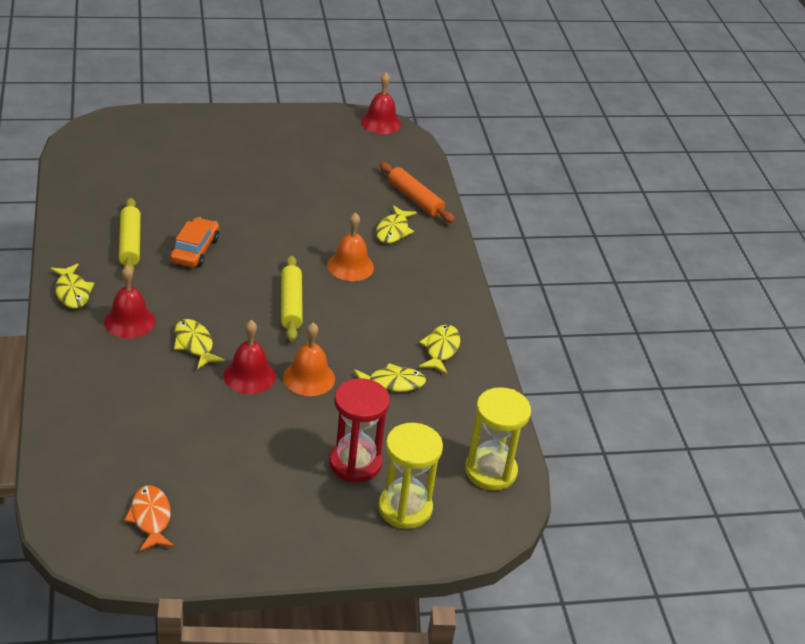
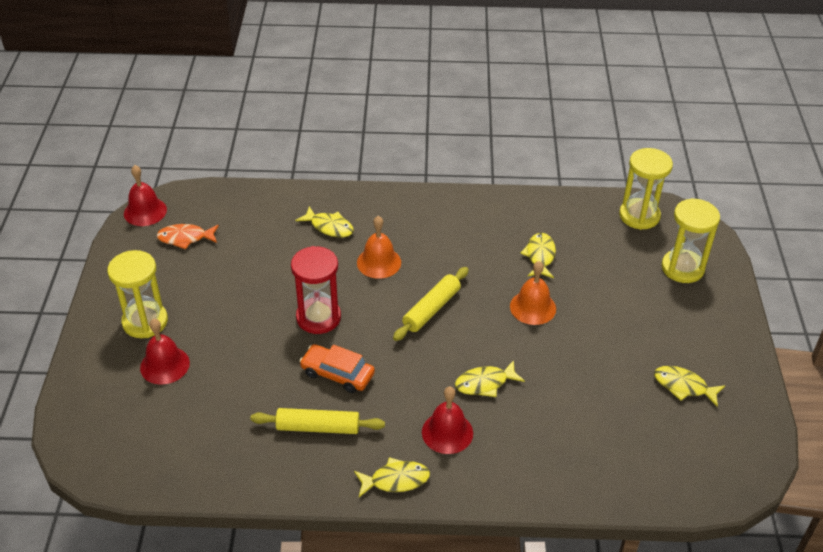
camera: 75 degrees left, 5 degrees up
orange fish [124,485,174,552] -> orange fish moved to [157,224,219,249]
red bell [223,320,276,394] -> red bell moved to [140,319,190,385]
yellow rolling pin [281,256,303,341] -> yellow rolling pin turned 60 degrees counterclockwise [393,267,469,341]
red hourglass [329,378,390,482] -> red hourglass moved to [291,246,341,334]
orange rolling pin [380,162,455,223] -> none
yellow fish [419,325,461,374] -> yellow fish moved to [654,366,725,407]
none -> yellow hourglass [107,250,168,338]

